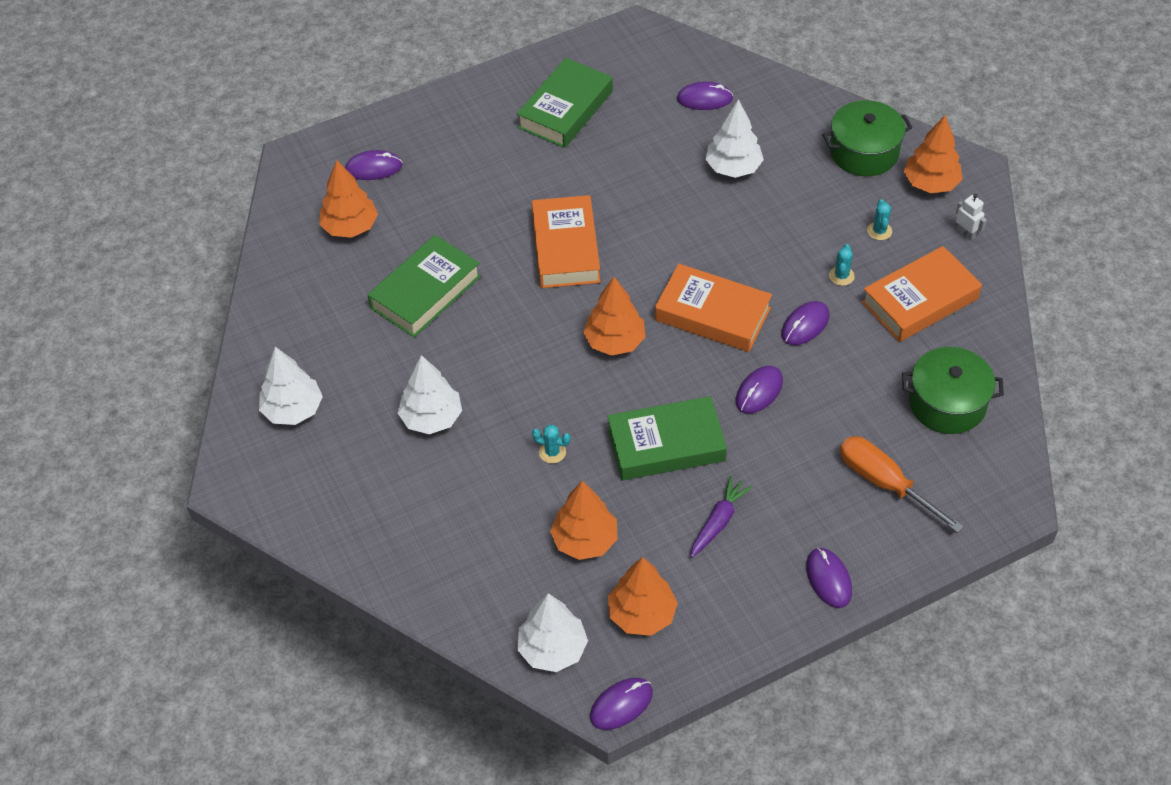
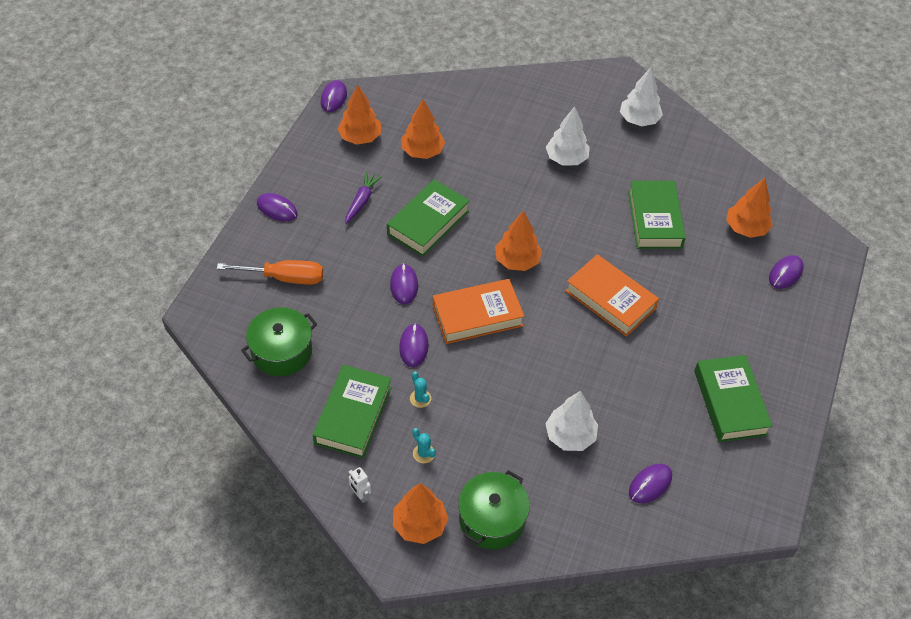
camera: 135 degrees right, 0 degrees up
white tree [517,593,588,672] -> none
turquoise cactus [532,425,571,463] -> none
purple carrot [690,476,753,558] -> purple carrot turned 150 degrees counterclockwise [345,172,382,224]
orange book [862,246,982,342] -> green book [313,365,392,458]
white robot [956,194,987,241] -> white robot turned 45 degrees clockwise [348,467,371,503]

